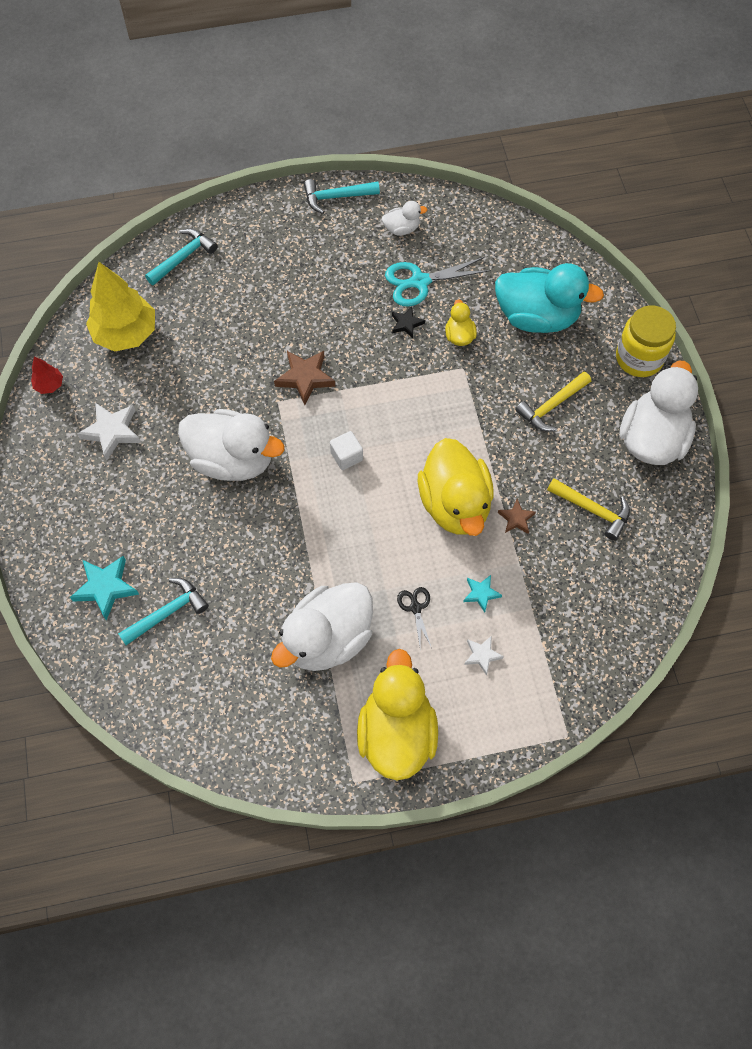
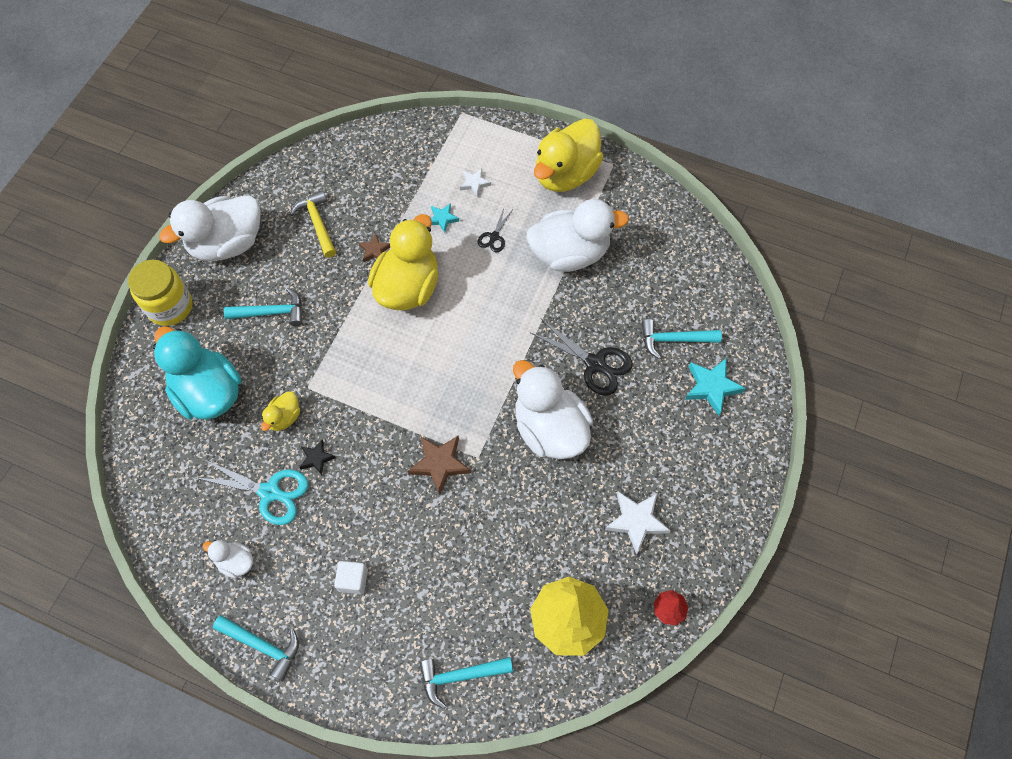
camera: 145 degrees left, 0 degrees up
white cube [330,431,363,470] -> white cube moved to [334,561,368,594]
yellow hammer [515,371,591,431] -> turquoise hammer [224,288,302,326]
none -> black scissors [531,319,633,396]

